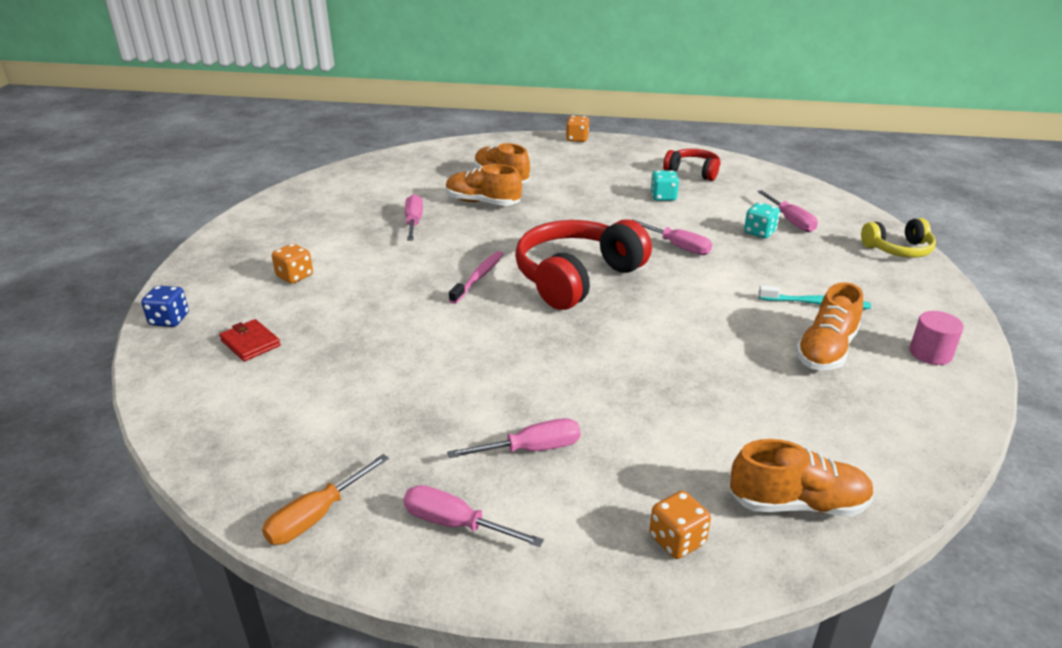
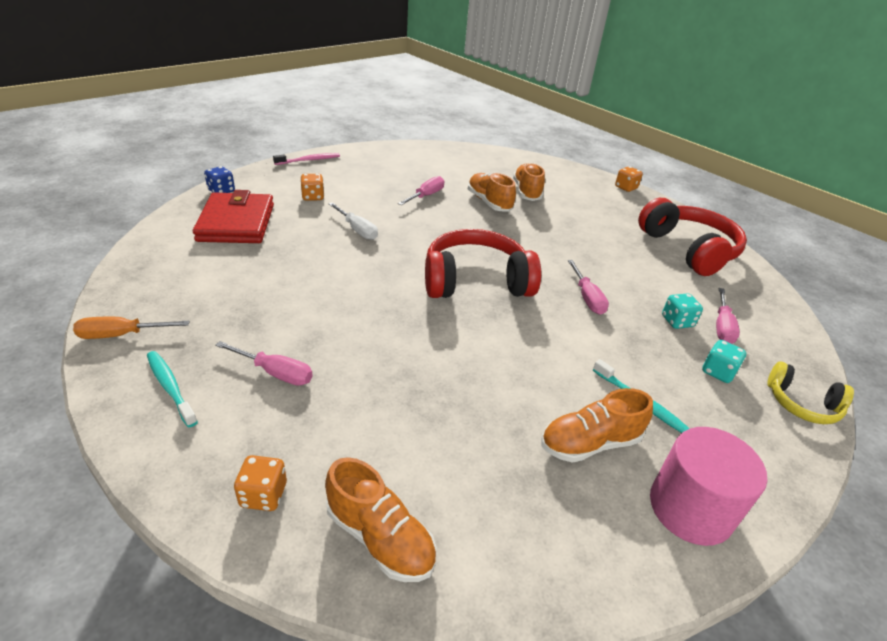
camera: 35 degrees right, 5 degrees up
red wallet [219,319,281,361] -> red wallet [193,190,274,243], size x2.20
pink screwdriver [404,485,544,547] -> turquoise toothbrush [147,351,198,427]
pink toothbrush [449,251,503,304] -> pink toothbrush moved to [273,153,340,165]
turquoise dice [650,170,679,201] -> turquoise dice moved to [702,340,746,383]
red headphones [663,149,720,181] -> red headphones [638,198,747,276], size x1.85
pink cylinder [910,311,964,365] -> pink cylinder [650,427,767,546], size x1.82
none -> white screwdriver [328,202,378,240]

